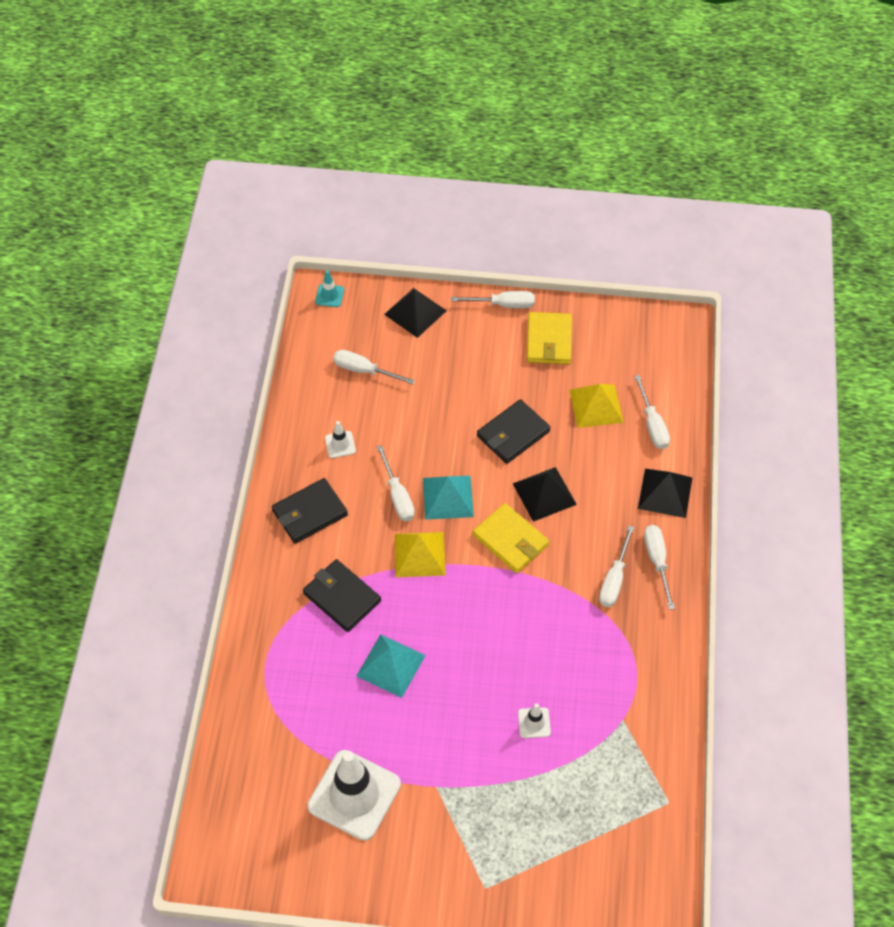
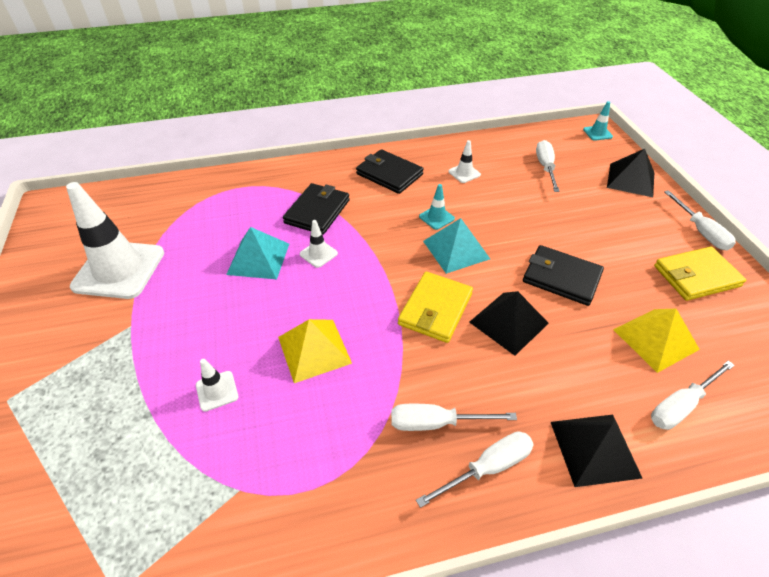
camera: 70 degrees right, 10 degrees down
white screwdriver [377,445,415,521] -> turquoise traffic cone [419,184,455,230]
yellow pyramid [395,532,446,577] -> yellow pyramid moved to [278,319,352,383]
none -> white traffic cone [300,220,338,268]

